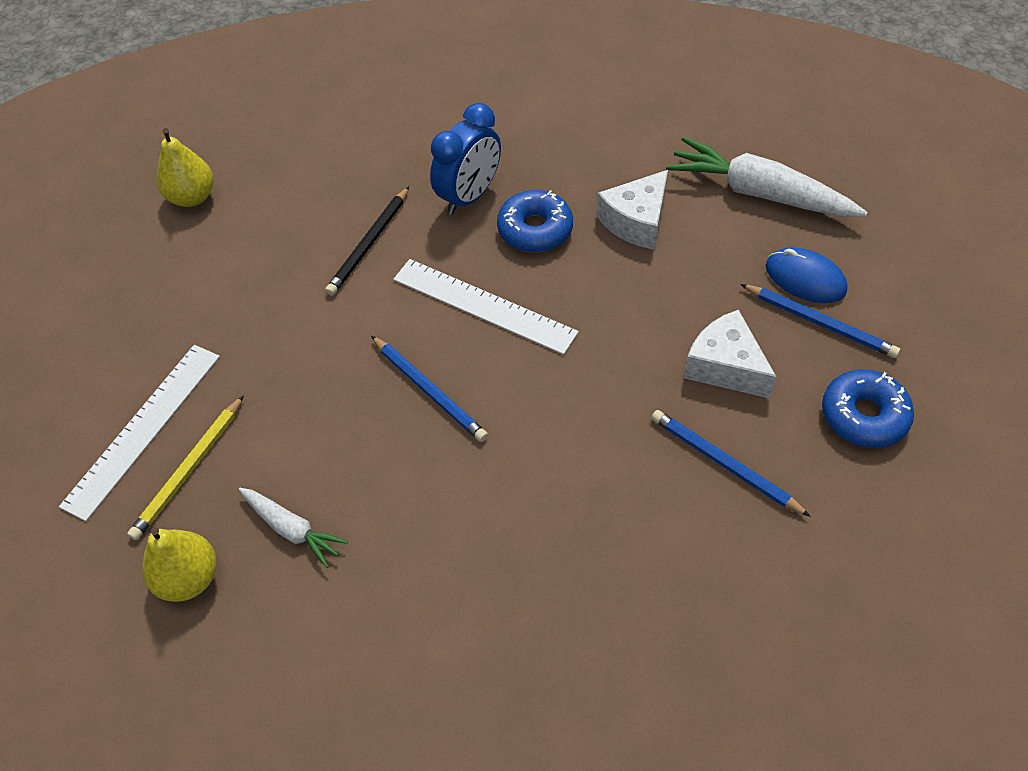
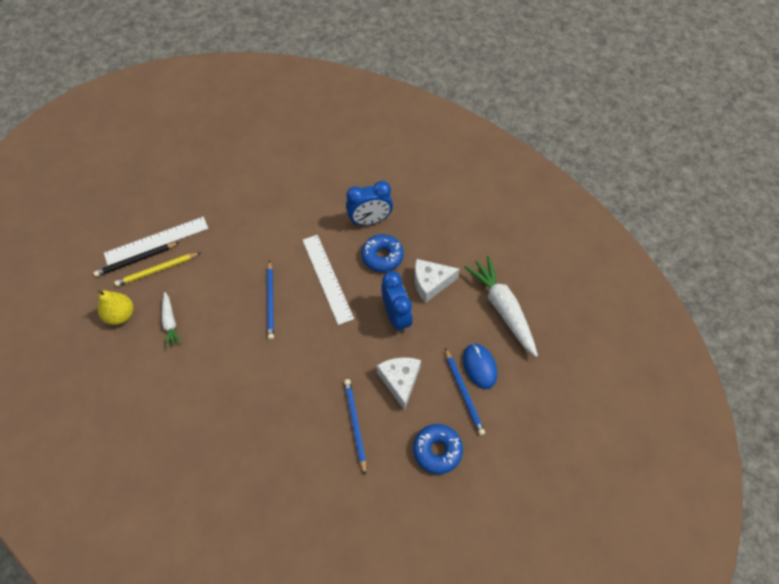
camera: 35 degrees right, 5 degrees up
yellow pear [157,128,214,207] -> none
black pencil [325,187,409,296] -> black pencil moved to [93,242,179,277]
none -> blue clock [381,271,413,333]

